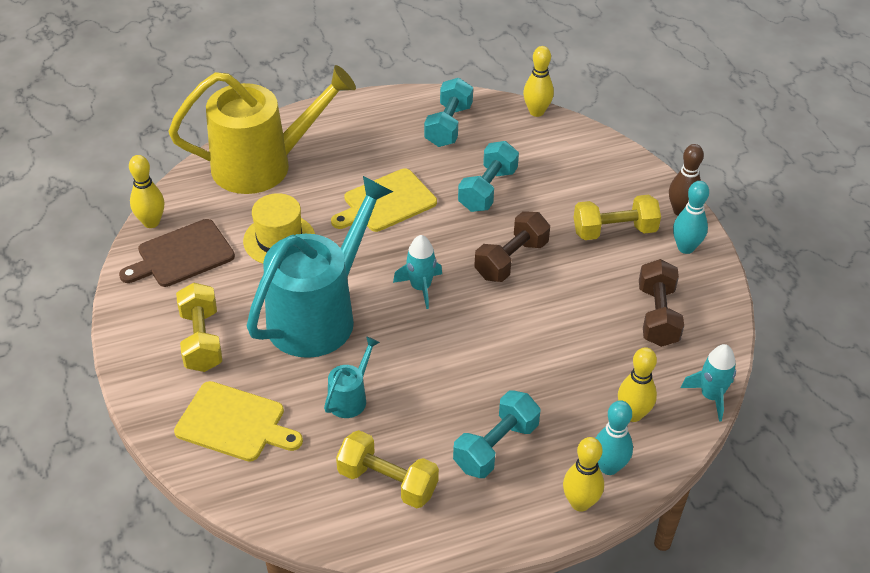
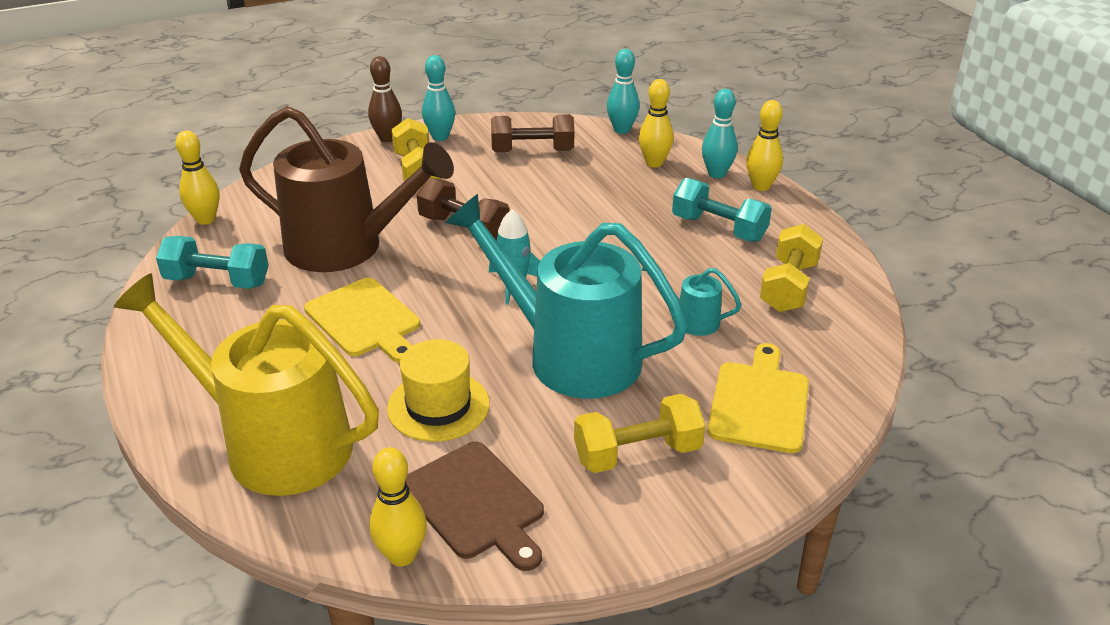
camera: 95 degrees left, 10 degrees down
yellow watering can [168,65,356,194] -> yellow watering can turned 45 degrees counterclockwise [114,273,379,496]
turquoise dumbbell [458,141,519,212] -> brown watering can [239,106,454,272]
turquoise rocket [681,344,736,422] -> turquoise bowling pin [607,49,640,134]

